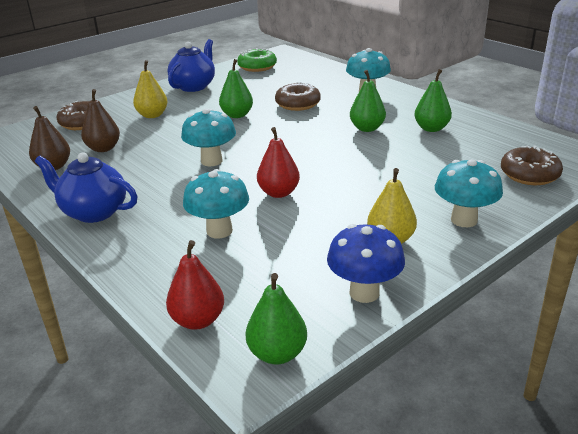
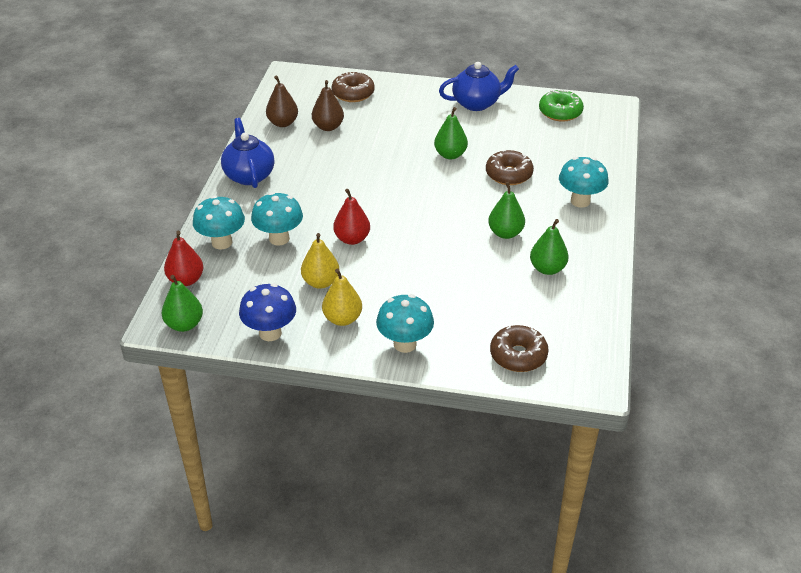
camera: 50 degrees right, 10 degrees up
yellow pear [133,60,167,118] -> yellow pear moved to [301,233,340,289]
turquoise mushroom [181,109,236,166] -> turquoise mushroom moved to [193,196,245,249]

